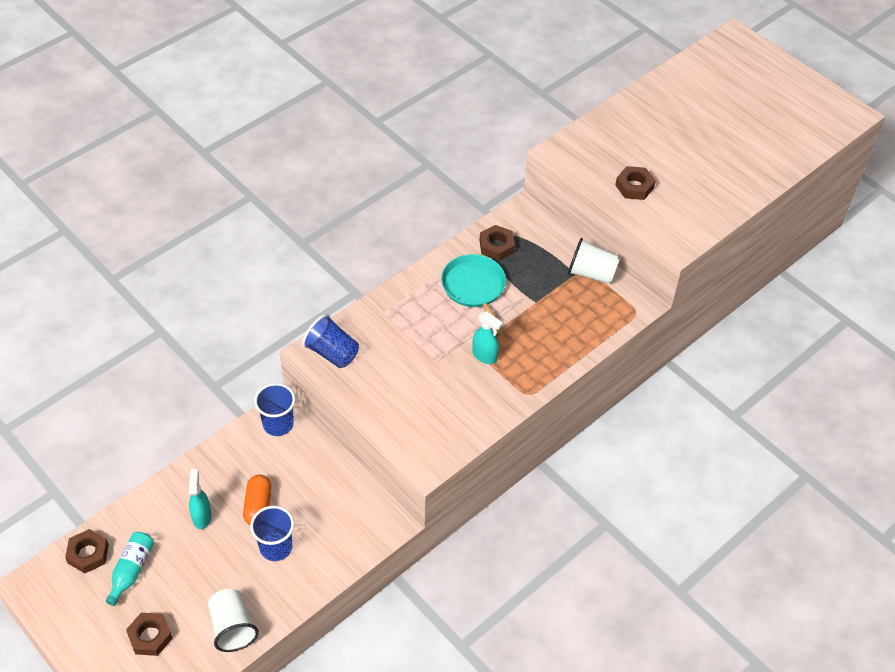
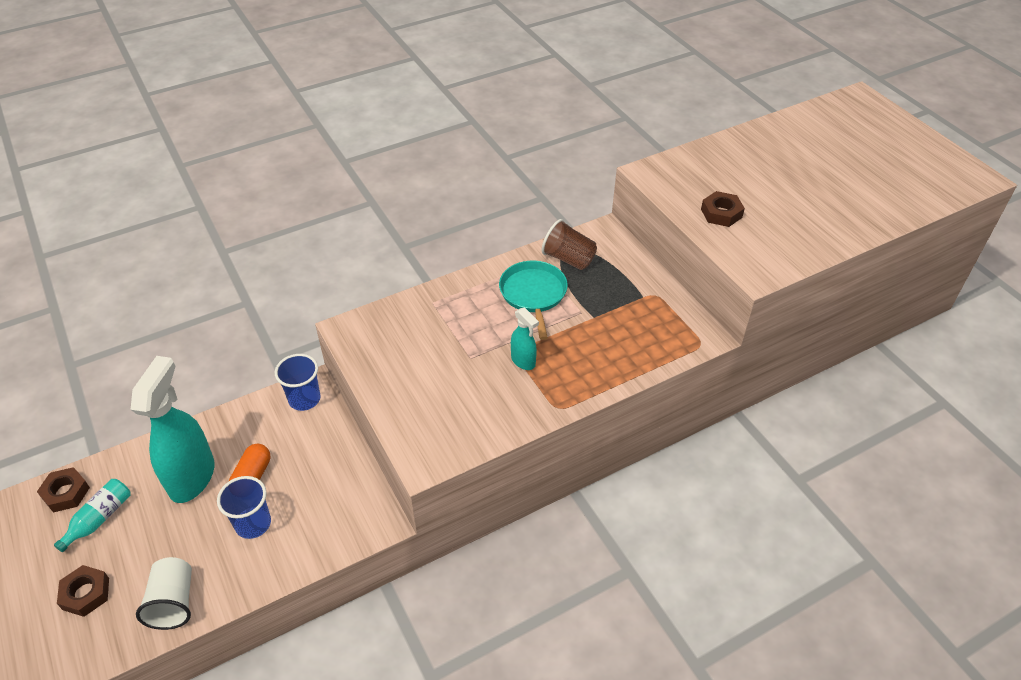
camera: 15 degrees right, 5 degrees down
turquoise spray bottle [189,469,211,529] -> turquoise spray bottle [131,356,214,503], size x2.06
blue cup [302,314,359,368] -> none
brown nut [480,225,515,261] -> brown cup [542,219,597,270]
white cup [568,238,620,284] -> none

